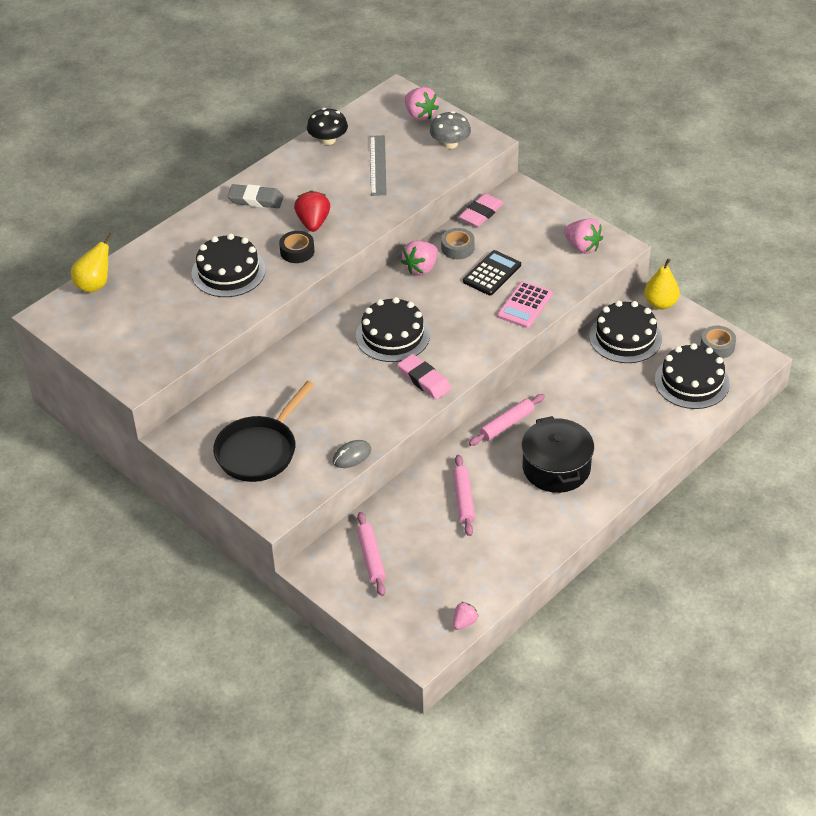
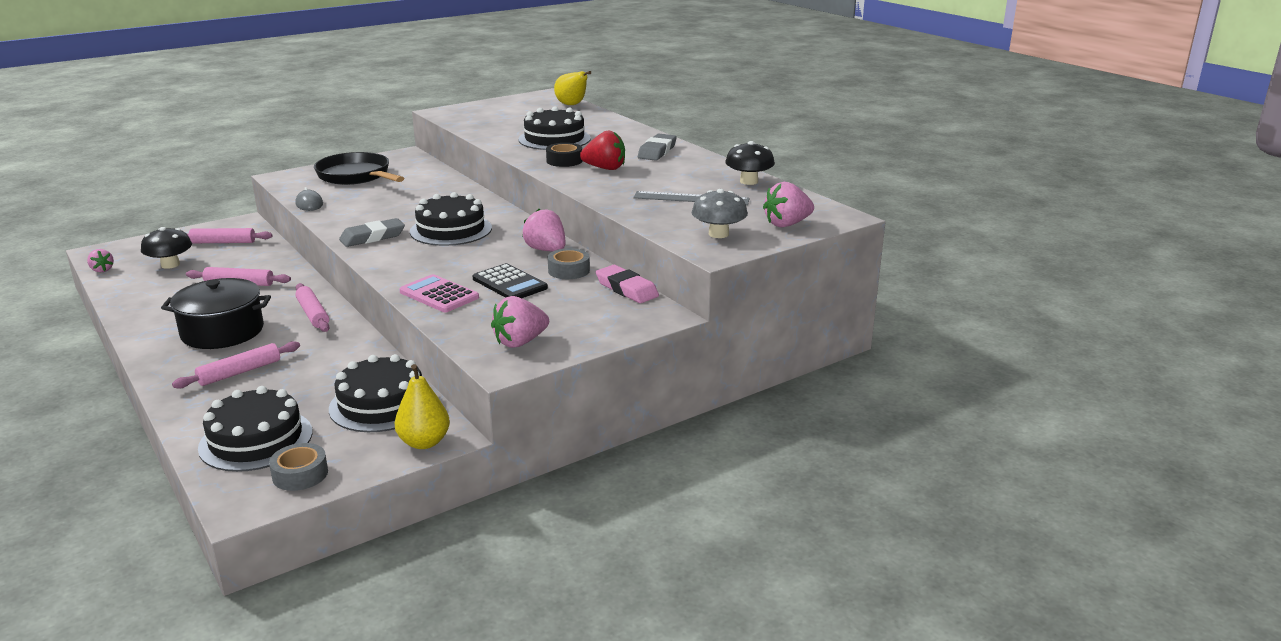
camera: 100 degrees right, 20 degrees down
pink eraser [398,354,451,400] -> grey eraser [339,218,405,247]
none -> black mushroom [141,227,192,269]
none -> pink rolling pin [172,341,300,389]

